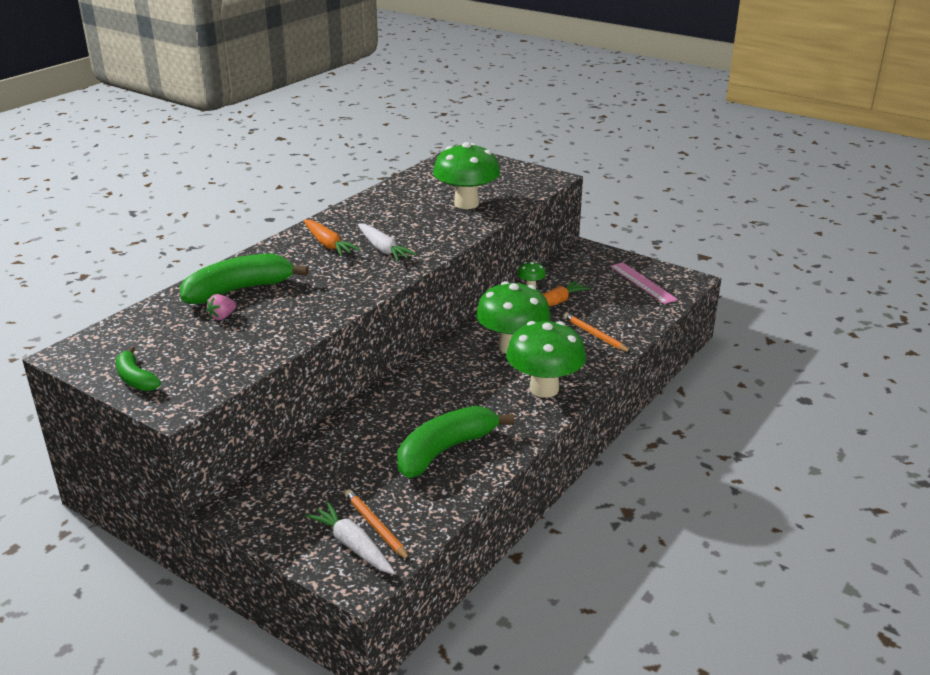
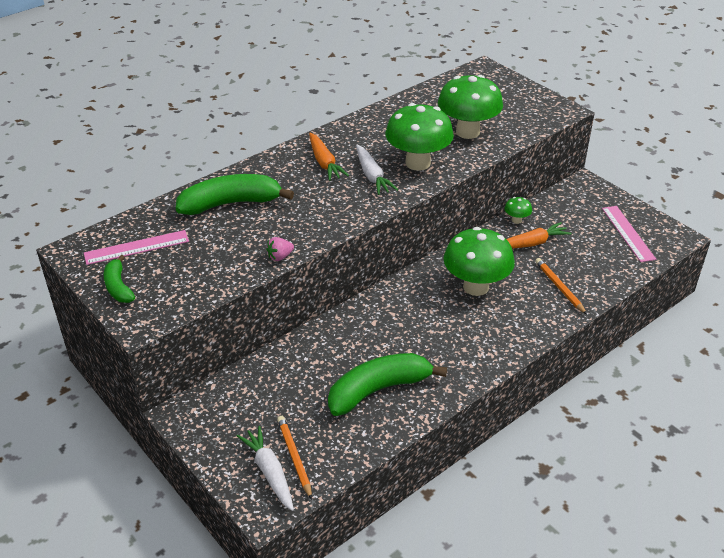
camera: 15 degrees right, 10 degrees up
pink strawberry [206,294,236,320] -> pink strawberry moved to [266,237,294,261]
green mushroom [506,321,586,398] -> green mushroom moved to [385,103,454,171]
none -> pink ruler [84,230,189,265]

